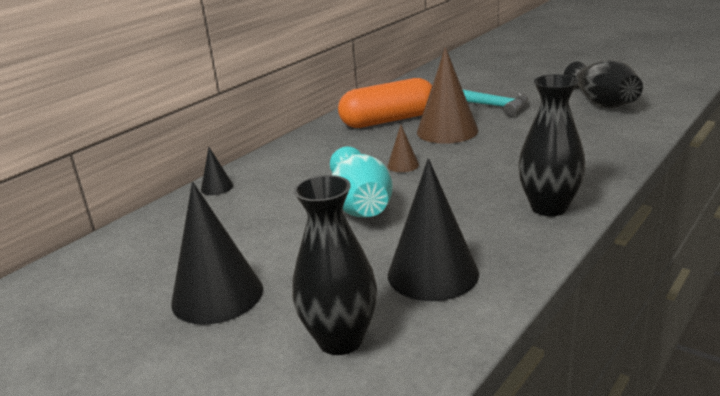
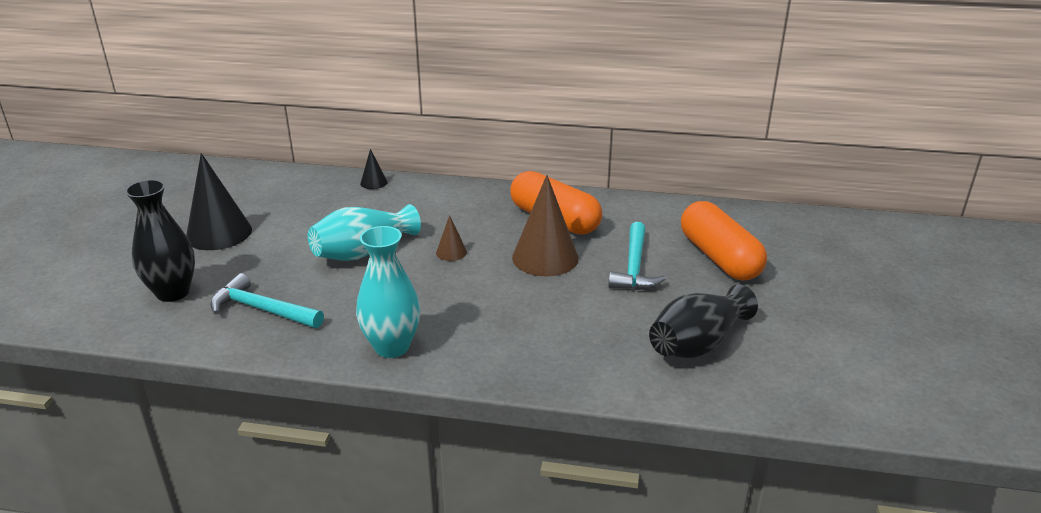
camera: 60 degrees right, 5 degrees up
black cone [388,158,479,301] -> turquoise hammer [210,273,324,328]
black vase [518,74,586,216] -> turquoise vase [356,226,420,358]
none -> orange capsule [681,201,767,280]

